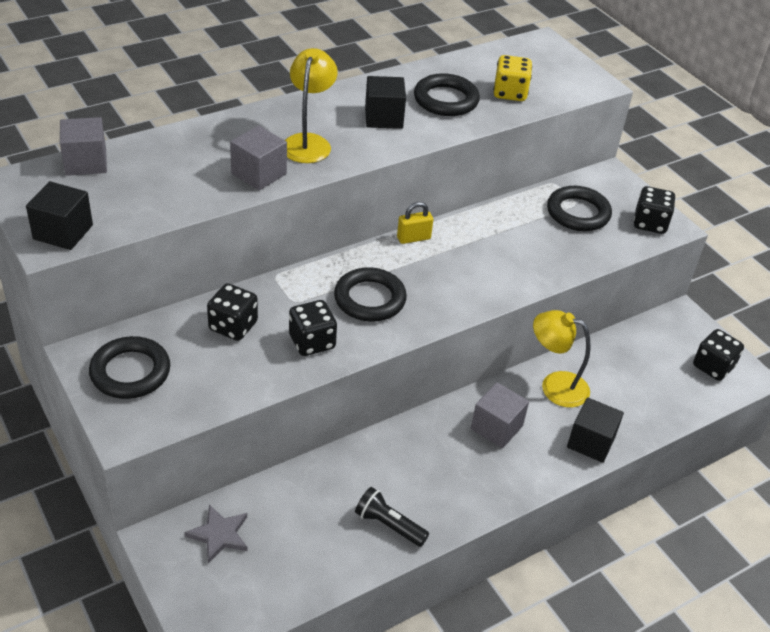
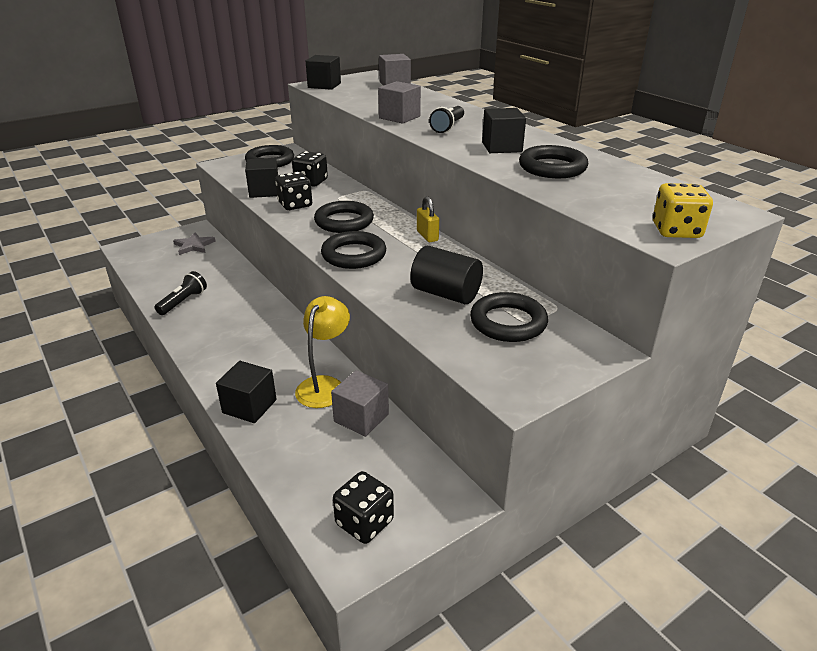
camera: 90 degrees right, 10 degrees down
yellow lamp [285,48,338,163] -> black flashlight [429,106,464,133]
grey cube [471,382,529,448] -> grey cube moved to [331,370,389,437]
yellow dice [493,55,532,101] -> yellow dice moved to [653,183,713,238]
black dice [634,186,675,234] -> none
none -> black cube [245,158,278,198]
none -> black ring [321,231,386,269]
none -> black cylinder [410,246,483,304]

